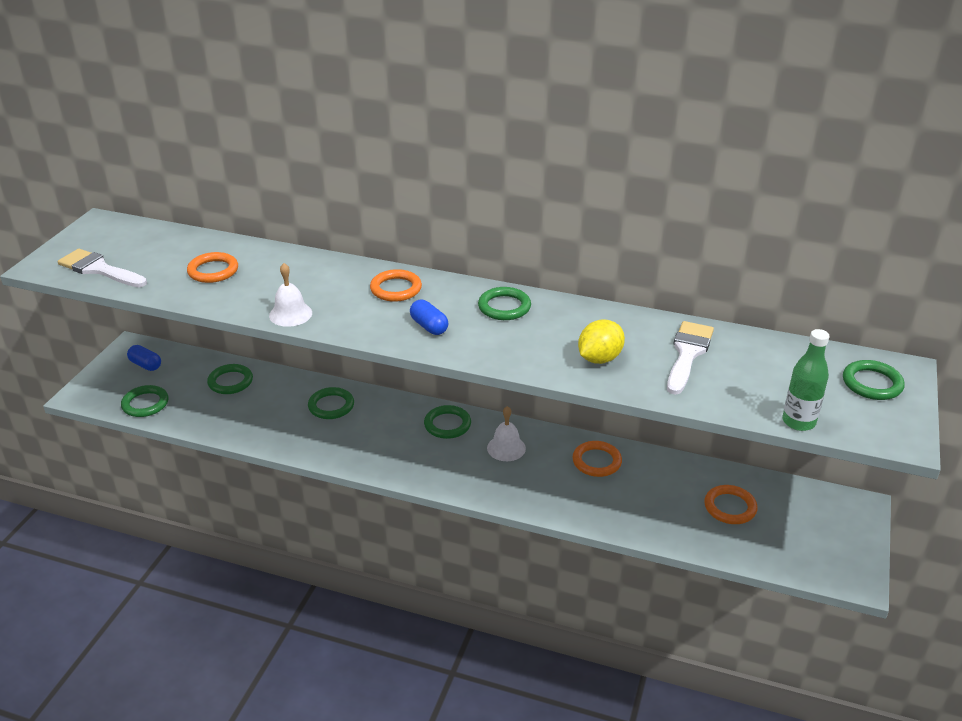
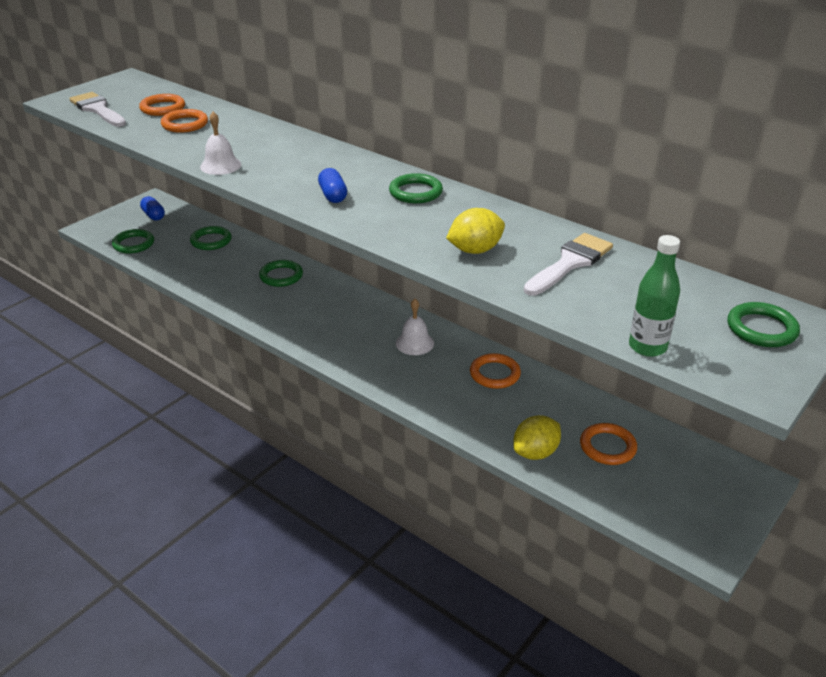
camera: 20 degrees right, 0 degrees up
orange ring [370,269,422,302] -> orange ring moved to [139,94,185,116]
green ring [424,405,471,439] -> none
none -> yellow lemon [513,415,561,460]

